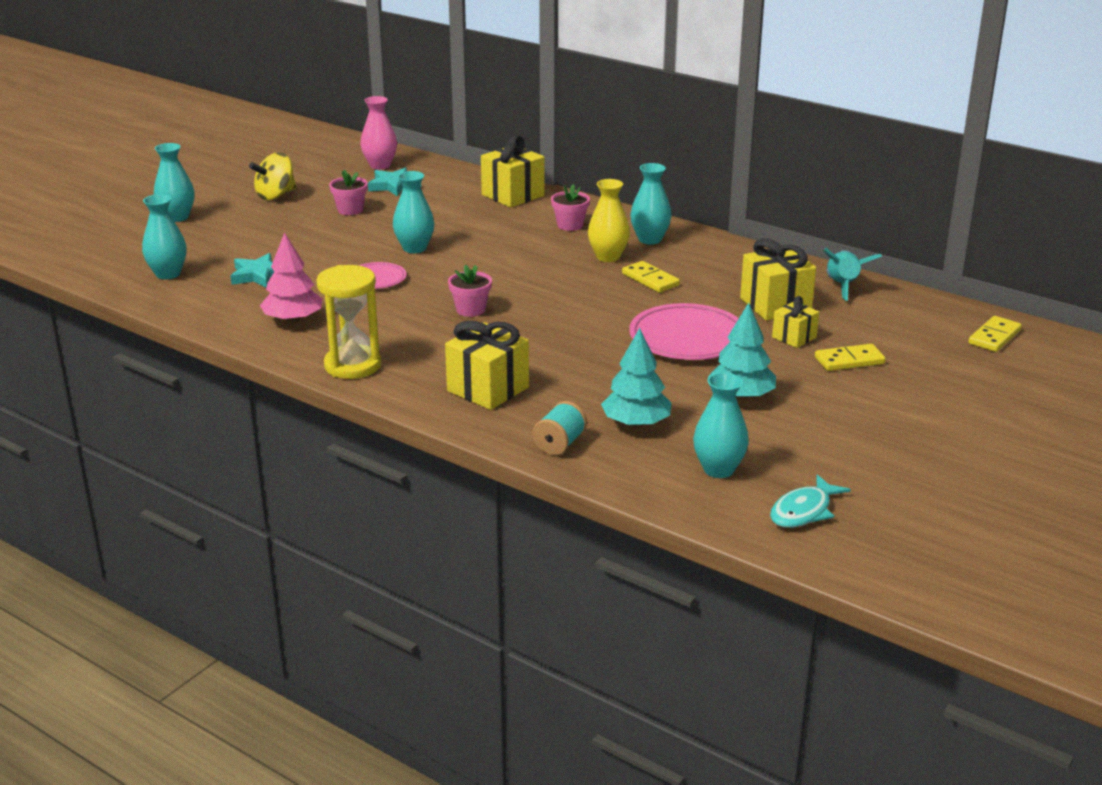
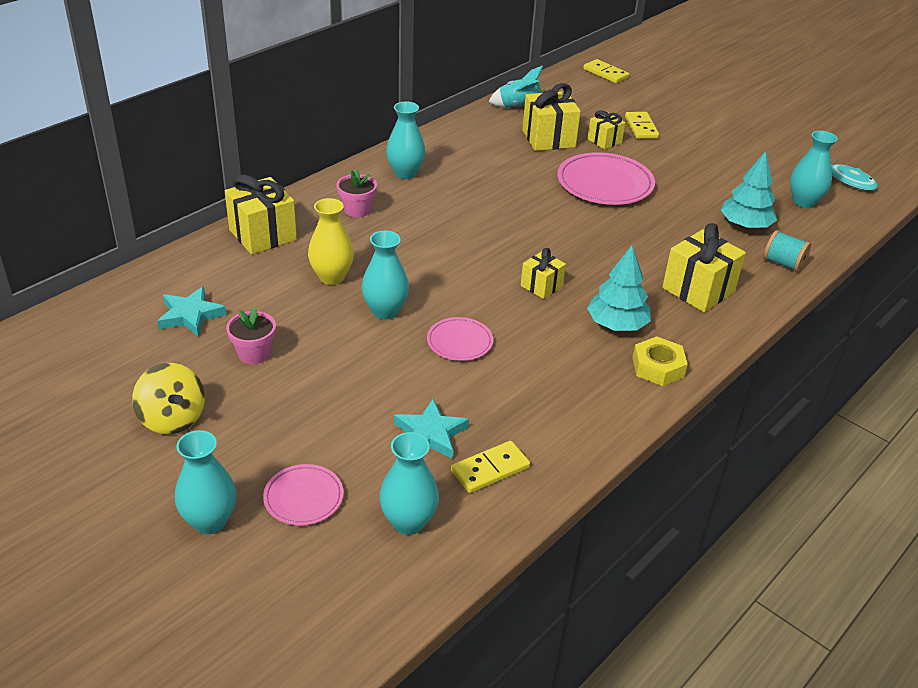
camera: 85 degrees left, 10 degrees up
pink tree [260,232,323,323] -> none
yellow hourglass [316,265,381,379] -> yellow nut [632,336,688,386]
pink vase [360,96,397,169] -> none
pink flower pot [448,264,492,317] -> yellow gift [521,248,566,299]
yellow vase [588,179,630,262] -> yellow vase moved to [308,198,354,285]
yellow domino [622,261,680,292] -> yellow domino moved to [451,441,530,493]
turquoise tree [708,303,776,400] -> turquoise tree moved to [587,246,651,331]
none -> pink plate [263,464,344,525]

